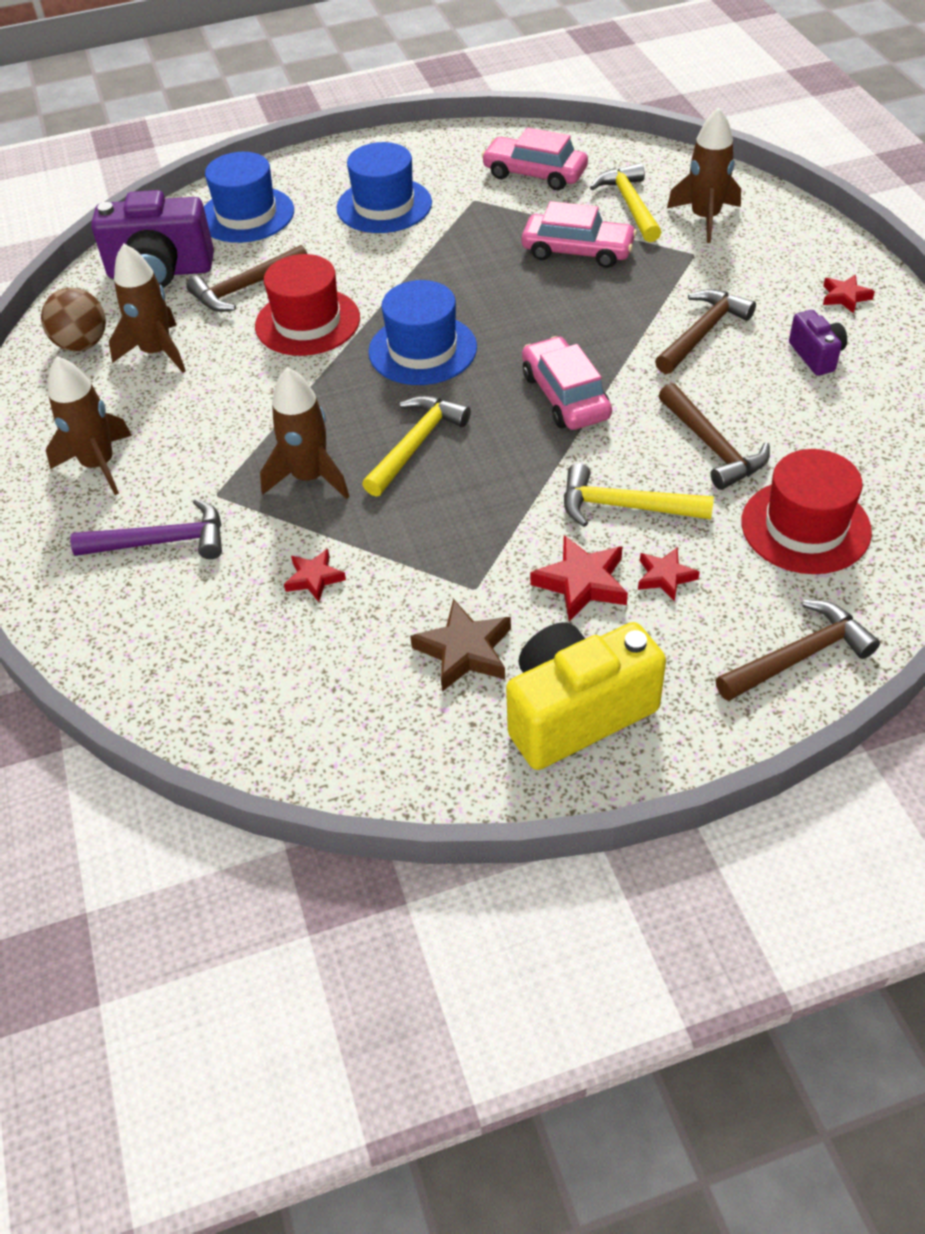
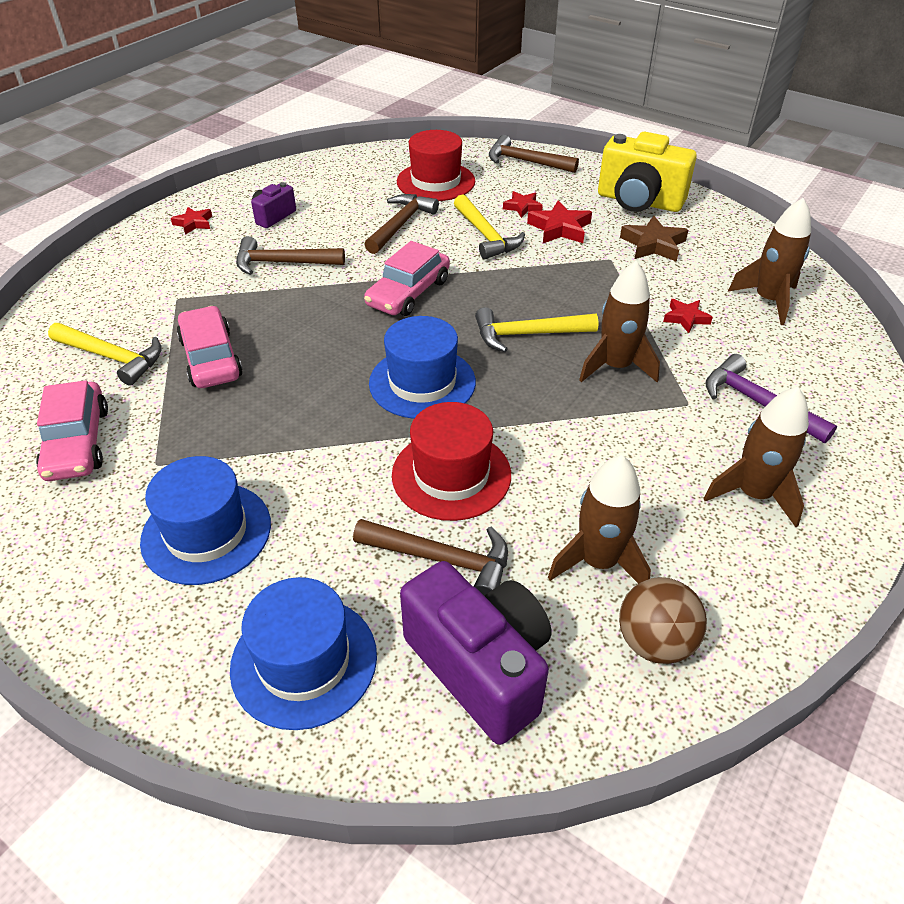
camera: 130 degrees left, 5 degrees down
yellow hammer [590,163,661,242] -> yellow hammer turned 105 degrees counterclockwise [48,323,162,386]
brown rocket [667,108,741,243] -> brown rocket moved to [728,198,811,325]

